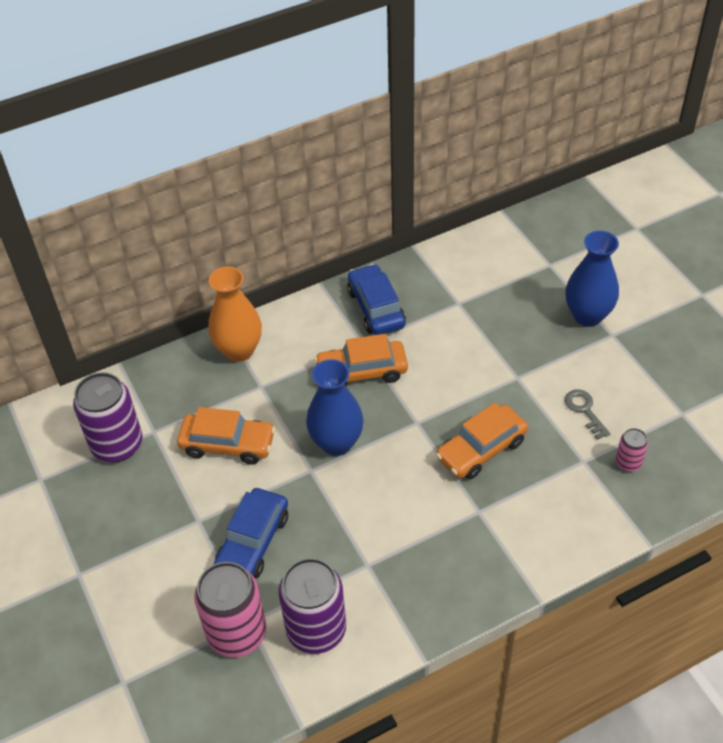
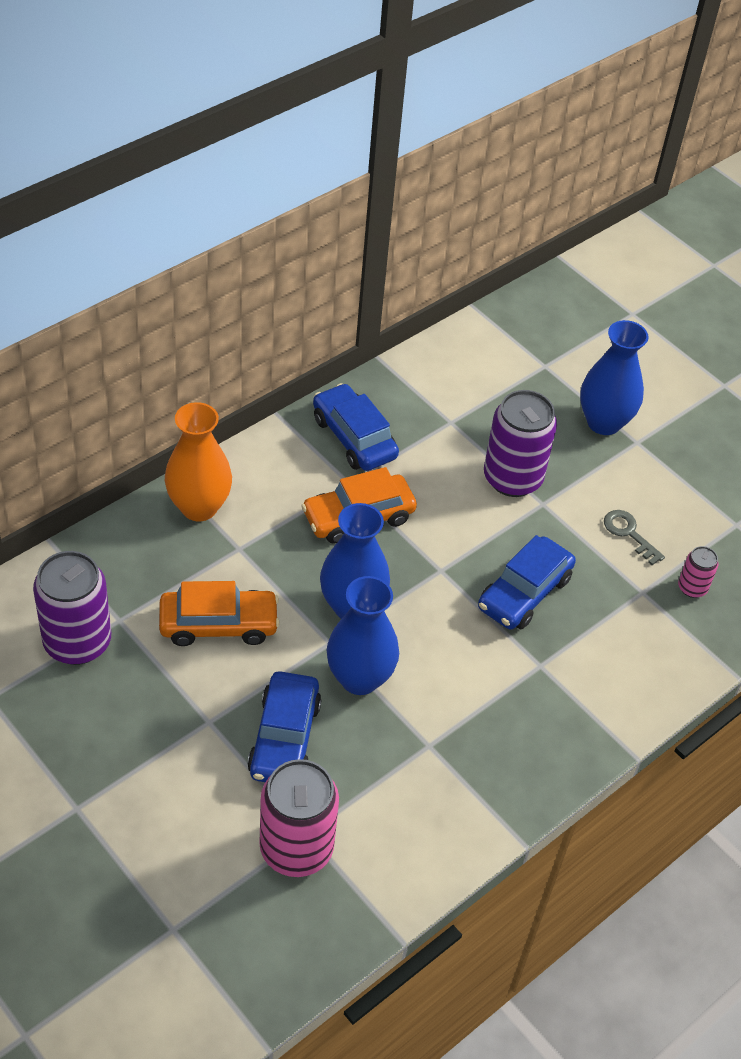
camera: 20 degrees left, 0 degrees up
purple can [279,558,346,654] -> purple can moved to [484,390,557,497]
orange car [436,403,528,479] -> blue car [478,535,576,630]
none -> blue vase [327,576,399,695]

